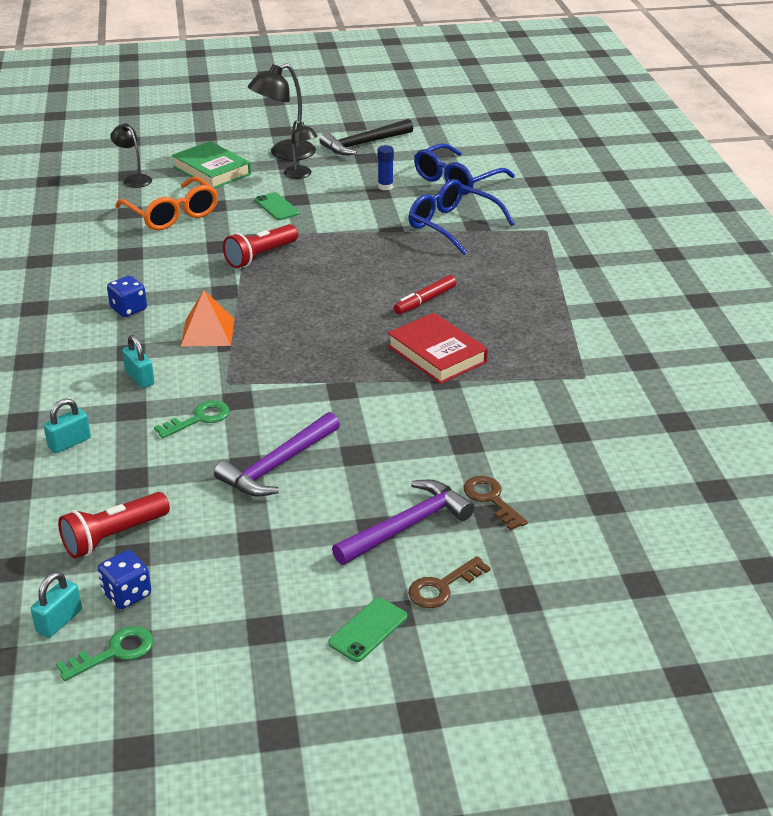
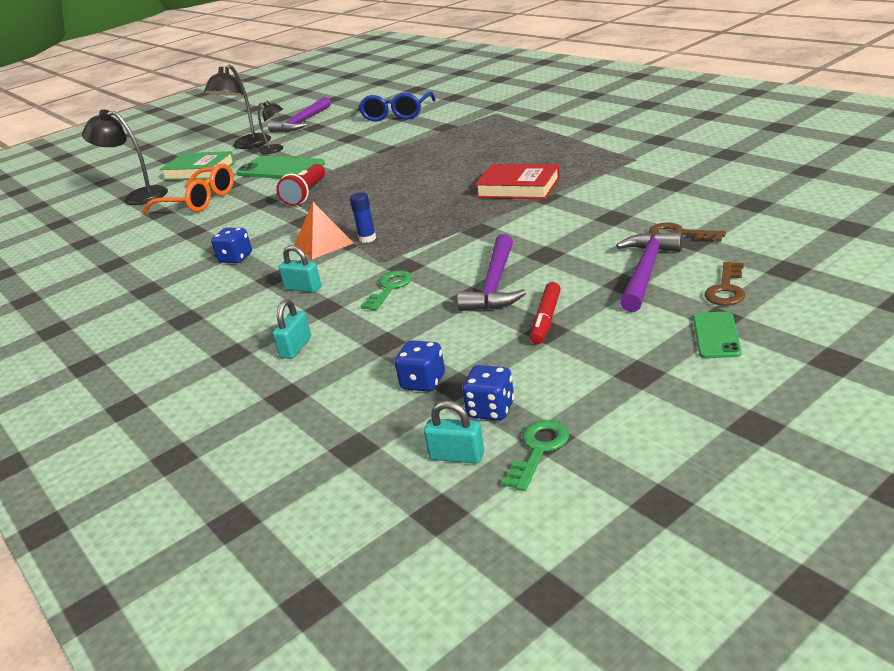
camera: 25 degrees left, 5 degrees down
turquoise padlock [31,572,82,638] -> turquoise padlock turned 75 degrees counterclockwise [424,401,484,464]
red flashlight [58,492,170,559] -> blue dice [395,340,445,392]
black lamp [110,123,152,188] -> black lamp [82,110,168,205], size x1.66
green phone [255,192,300,220] -> green phone [237,156,325,179], size x1.88
black hammer [319,119,413,155] -> purple hammer [268,97,331,133]
blue glue stick [378,145,394,190] -> blue glue stick moved to [350,192,376,243]
red marker [394,275,456,314] -> red marker moved to [530,282,561,344]
blue glasses [408,179,515,255] -> none

